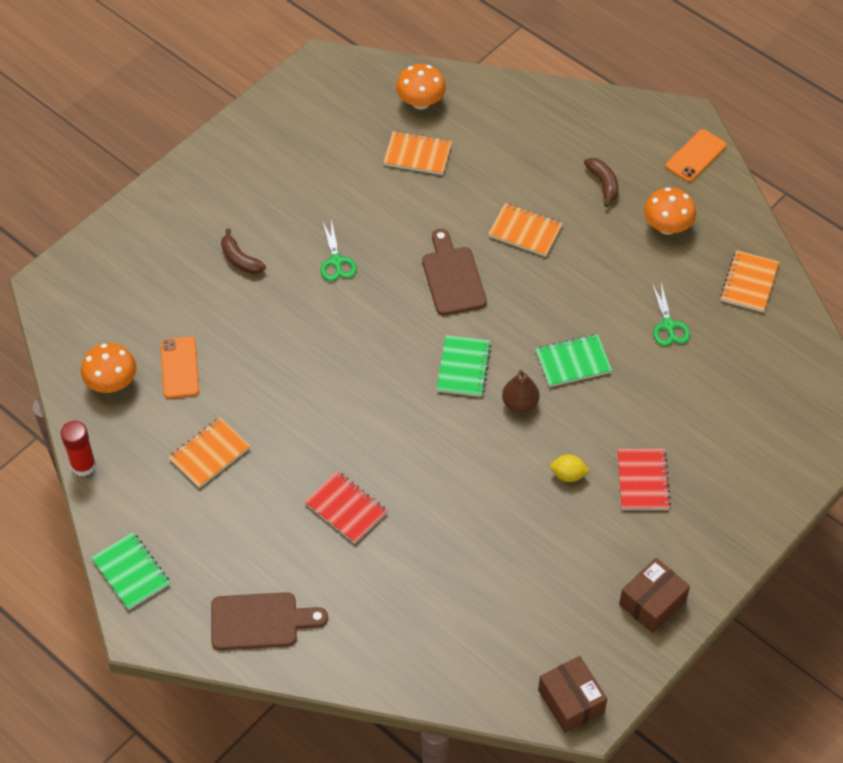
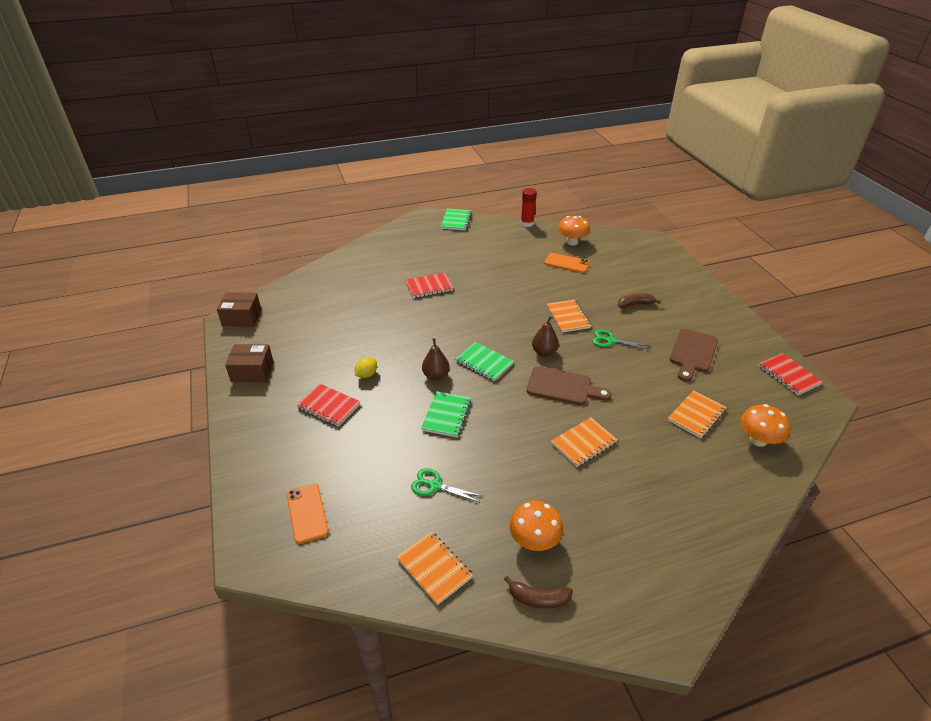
camera: 120 degrees right, 15 degrees down
green notebook [92,533,170,610] -> green notebook turned 75 degrees counterclockwise [441,209,472,231]
orange notebook [168,418,250,488] -> orange notebook moved to [547,300,591,333]
brown cutting board [211,592,328,650] -> brown cutting board moved to [670,329,718,382]
brown banana [584,158,618,207] -> brown banana moved to [504,576,573,609]
brown box [619,558,690,633] -> brown box turned 75 degrees counterclockwise [225,344,274,382]
orange phone [666,129,727,182] -> orange phone moved to [287,484,329,544]
none -> brown pear [532,316,559,357]
none -> red notebook [759,353,823,396]

